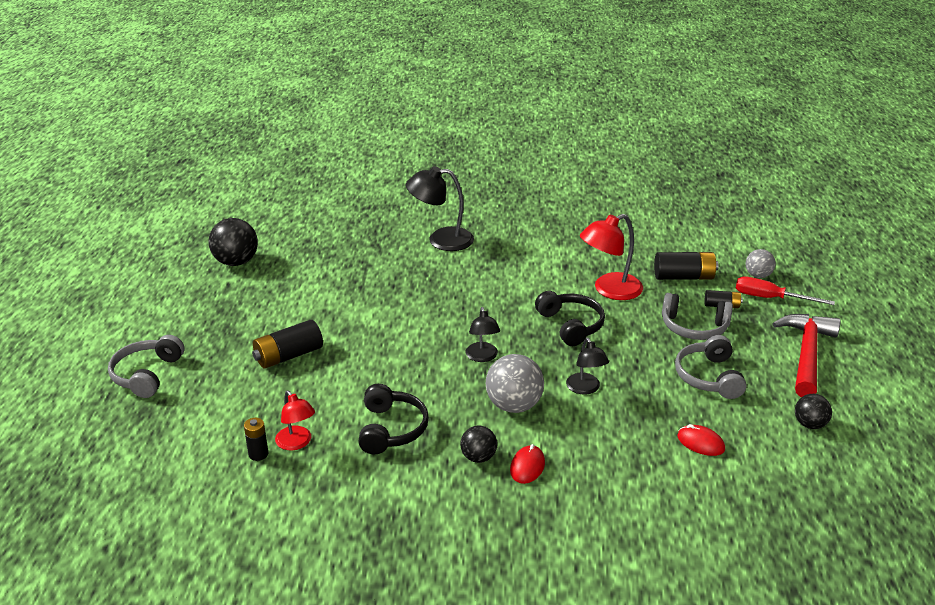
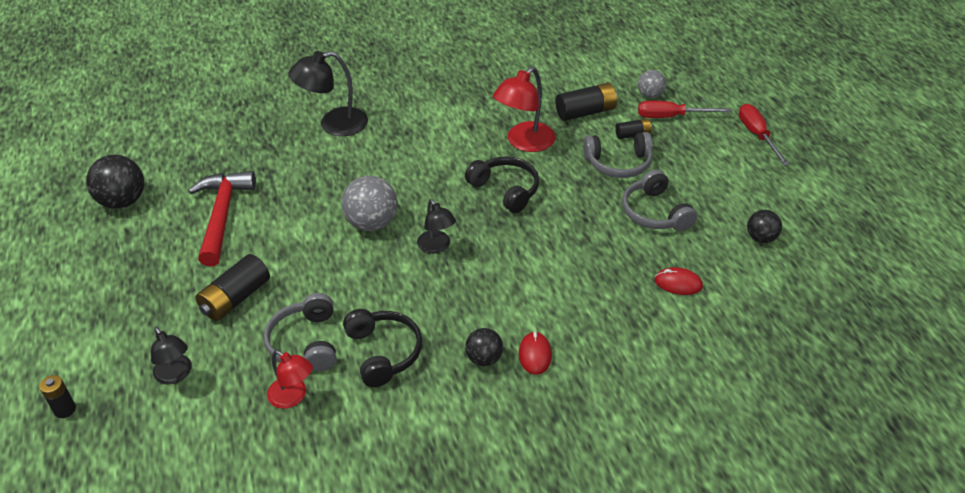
camera: 20 degrees left, 10 degrees up
grey headphones [108,335,184,398] -> grey headphones moved to [264,293,336,371]
black battery [244,418,269,461] -> black battery moved to [39,375,76,418]
grey ball [486,354,544,413] -> grey ball moved to [342,176,397,231]
black lamp [566,337,609,395] -> black lamp moved to [151,327,192,384]
red hammer [772,314,841,397] -> red hammer moved to [188,171,256,267]
none -> red screwdriver [739,104,789,166]

